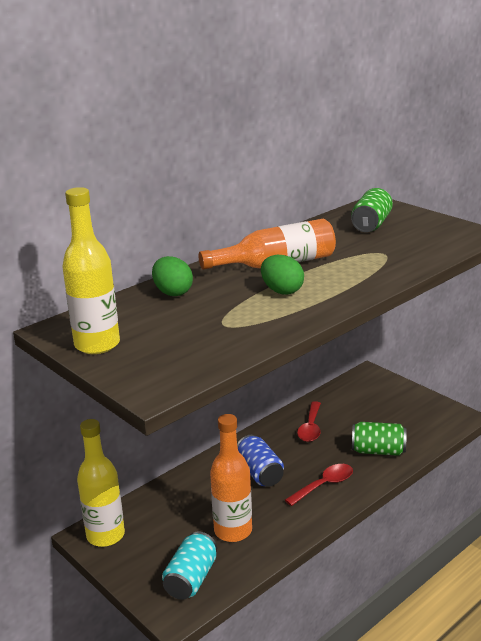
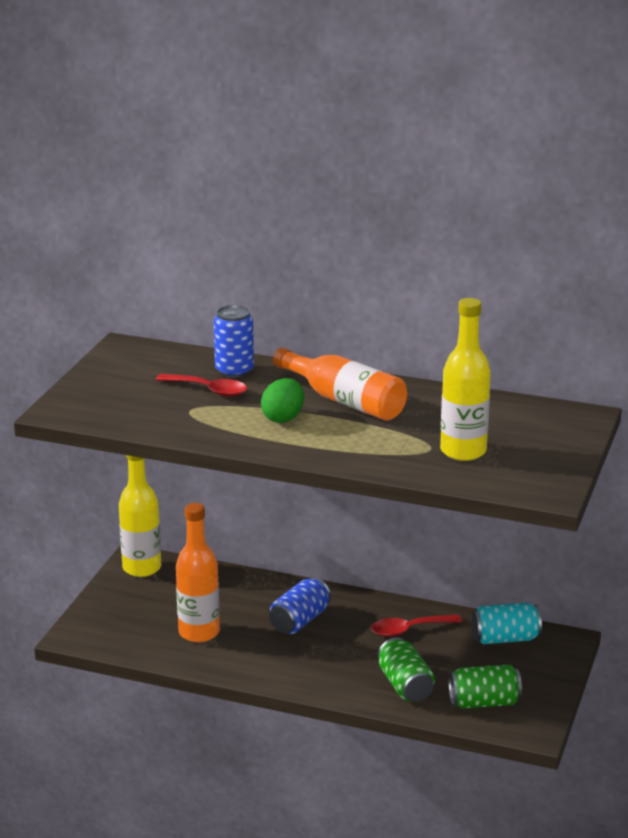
camera: 60 degrees right, 0 degrees up
yellow bottle [62,187,120,354] -> yellow bottle moved to [440,298,491,461]
green egg [152,256,193,296] -> blue can [214,305,254,378]
turquoise can [162,531,217,600] -> turquoise can moved to [472,602,542,644]
red spoon [285,464,353,506] -> red spoon moved to [156,374,247,397]
green can [351,188,393,232] -> green can moved to [449,664,522,709]

